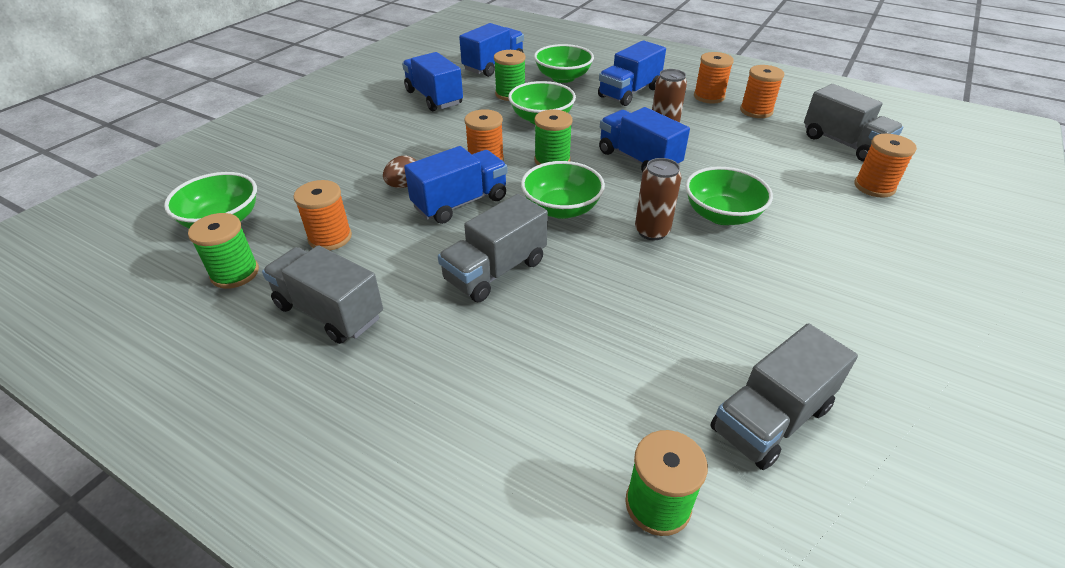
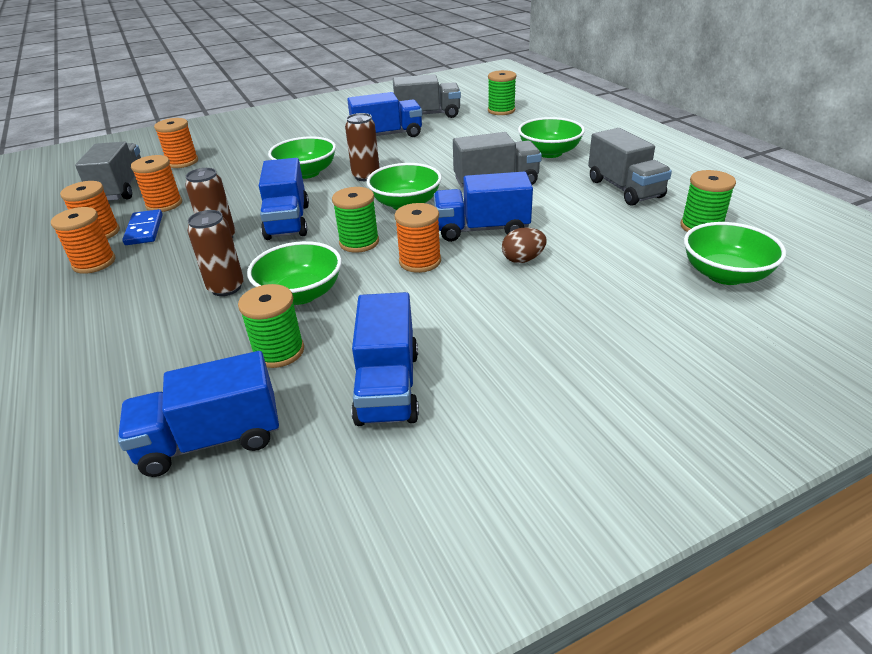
camera: 145 degrees left, 5 degrees down
orange spool [294,180,352,250] -> orange spool moved to [131,155,182,212]
green bowl [534,44,594,83] -> green bowl moved to [518,117,585,158]
blue truck [598,40,666,106] -> blue truck moved to [347,92,422,137]
none -> blue domino [122,209,163,245]
none -> brown can [187,210,244,296]

